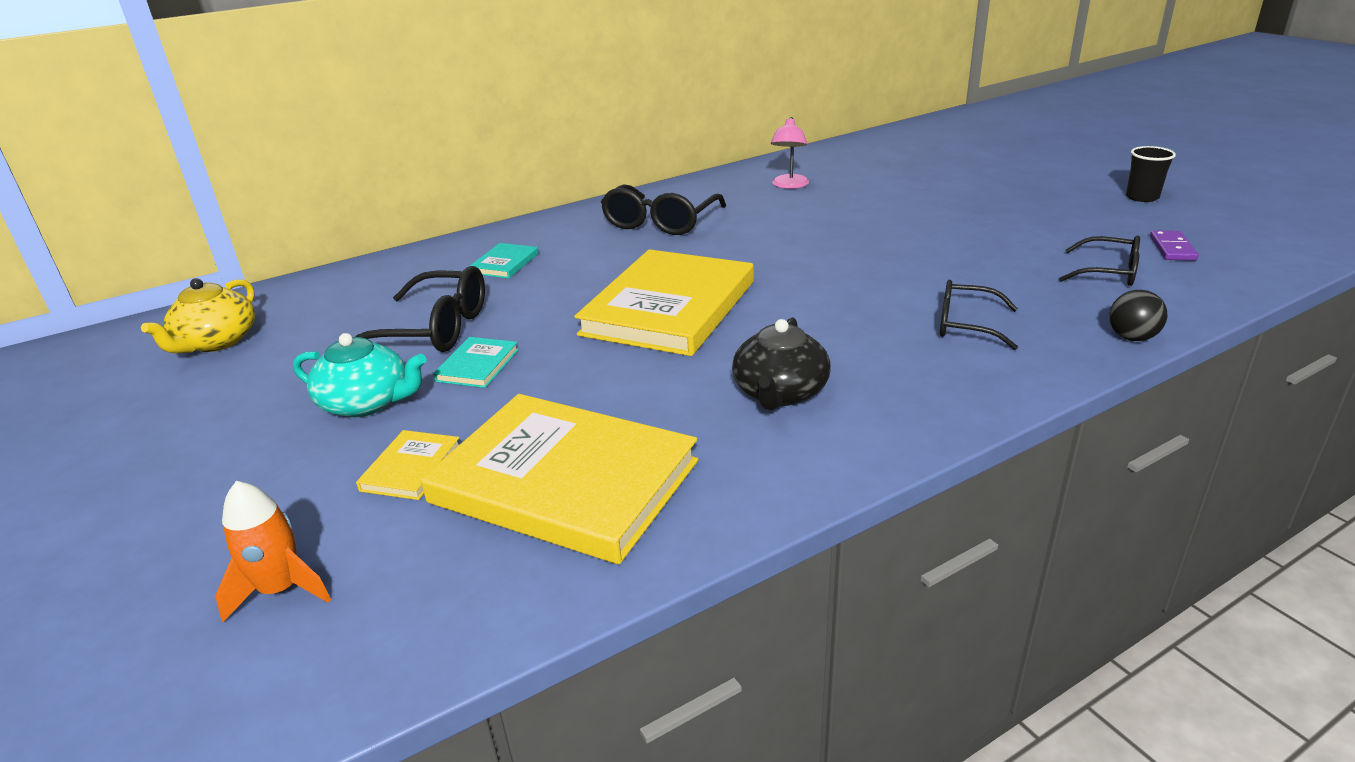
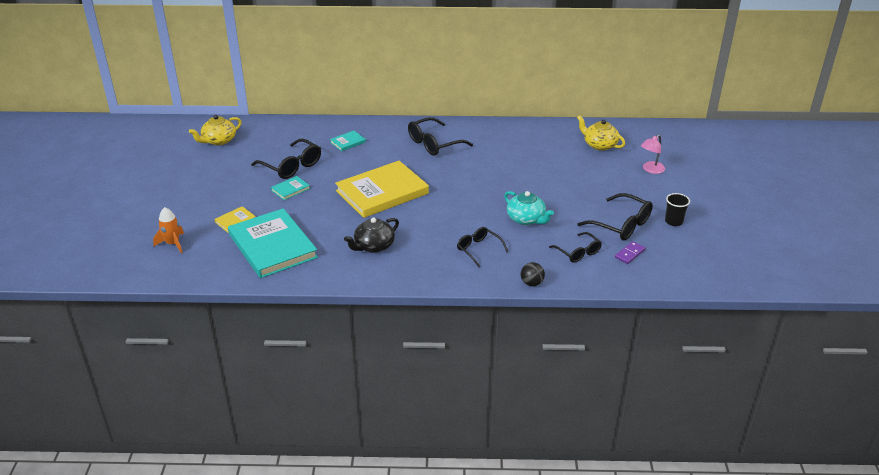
camera: 30 degrees right, 5 degrees up
turquoise teapot [293,333,426,417] -> turquoise teapot moved to [504,191,554,225]
yellow book [421,394,698,564] -> turquoise book [228,208,318,278]
pink lamp [771,117,809,189] -> pink lamp moved to [641,135,665,174]
none -> yellow teapot [577,115,625,151]
none -> black glasses [577,193,653,241]

